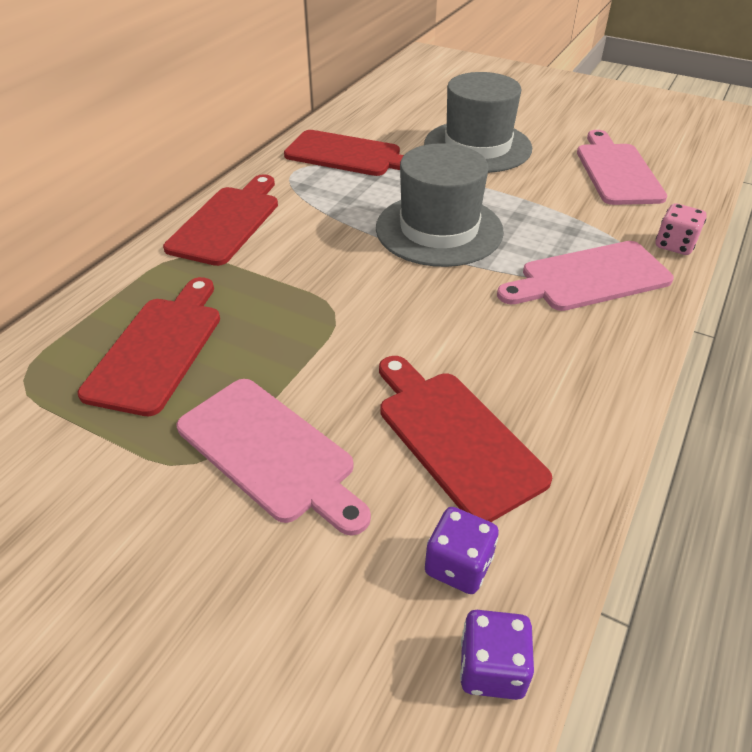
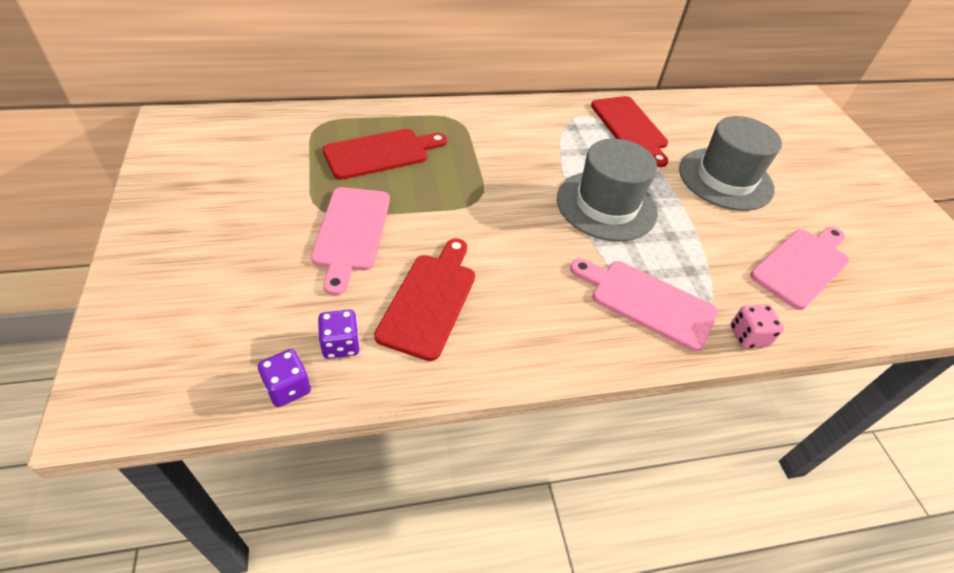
camera: 45 degrees right, 5 degrees up
red cutting board [163,174,278,266] -> none

